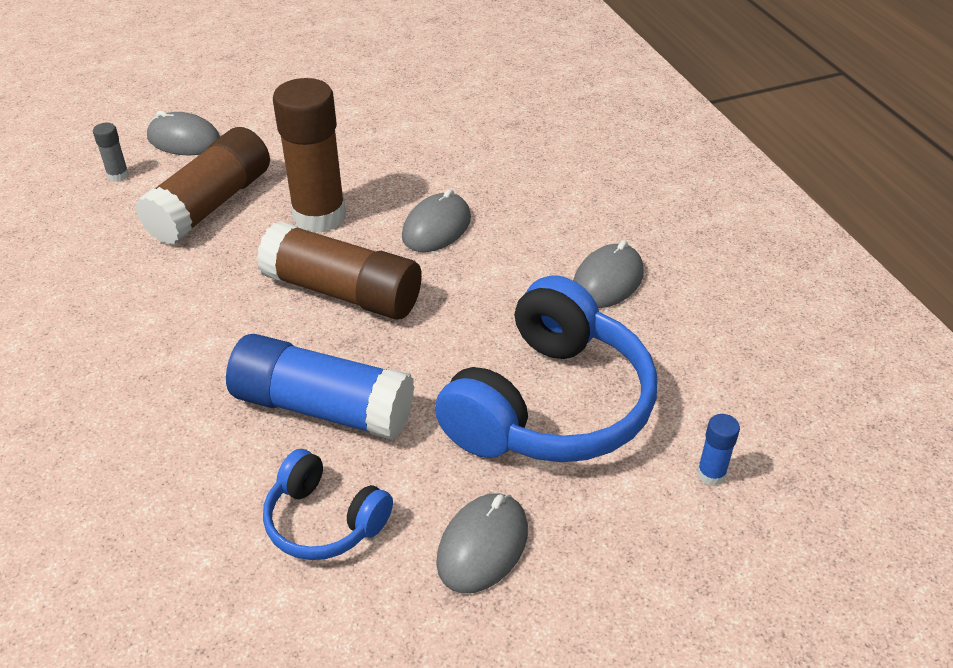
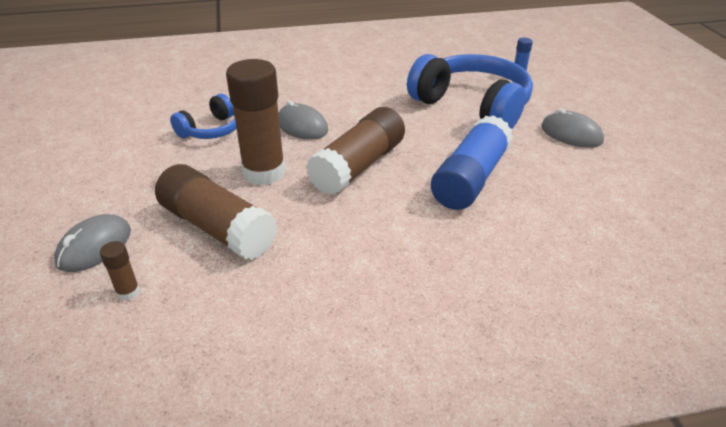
camera: 80 degrees left, 5 degrees down
grey glue stick [93,123,129,182] -> brown glue stick [100,241,140,301]
blue headphones [263,449,393,560] -> blue headphones moved to [170,94,236,139]
grey mouse [573,240,644,308] -> none

